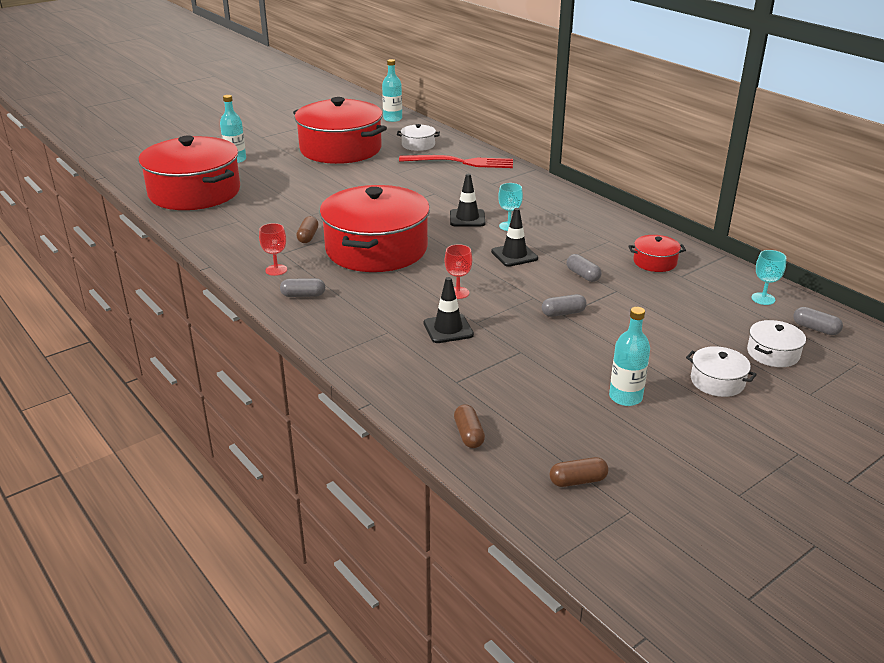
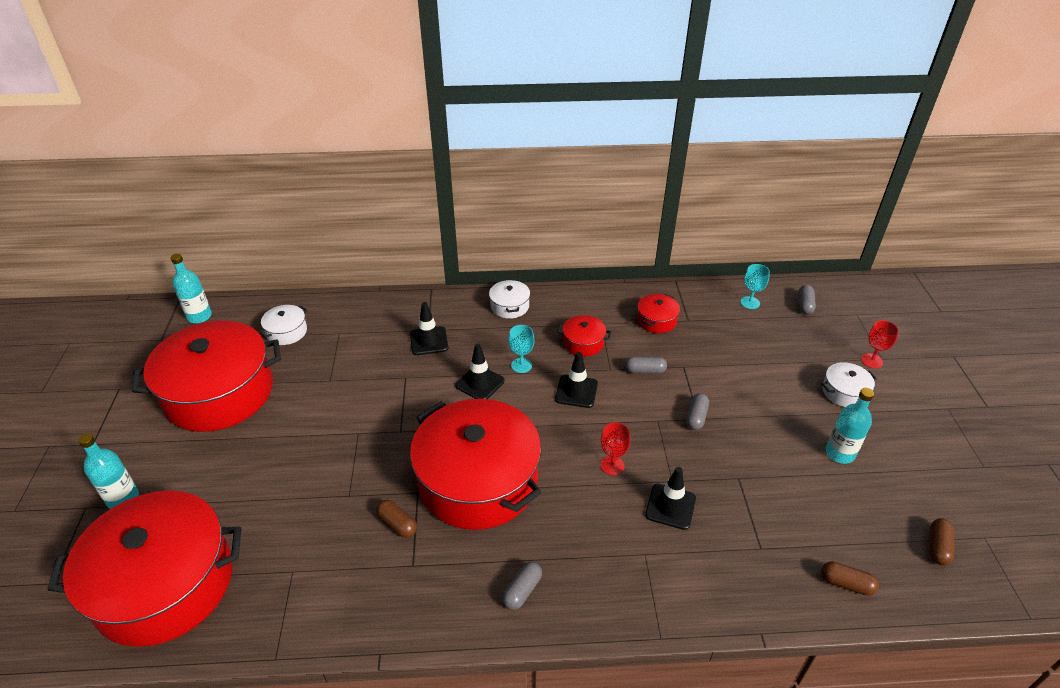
camera: 55 degrees left, 10 degrees up
red goblet [259,223,287,276] -> red goblet moved to [861,320,899,368]
red fork [399,155,513,168] -> none
white pot [747,320,806,367] -> white pot moved to [489,279,530,319]
grey capsule [793,307,843,335] -> grey capsule turned 60 degrees counterclockwise [798,285,816,314]
none -> black traffic cone [410,302,448,355]
none -> red pot [557,315,611,357]

